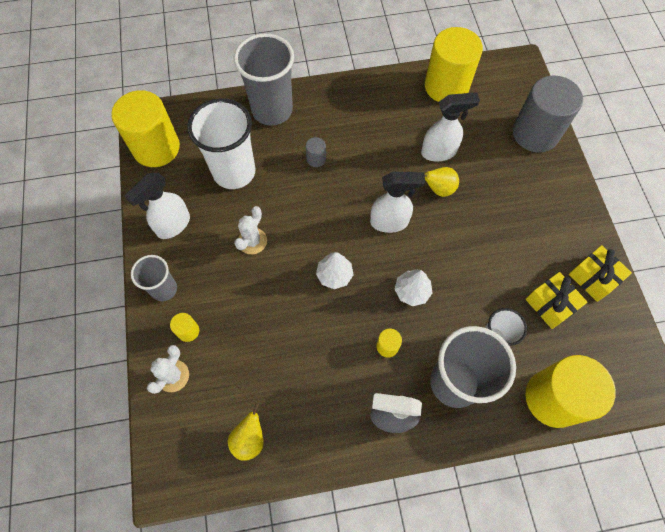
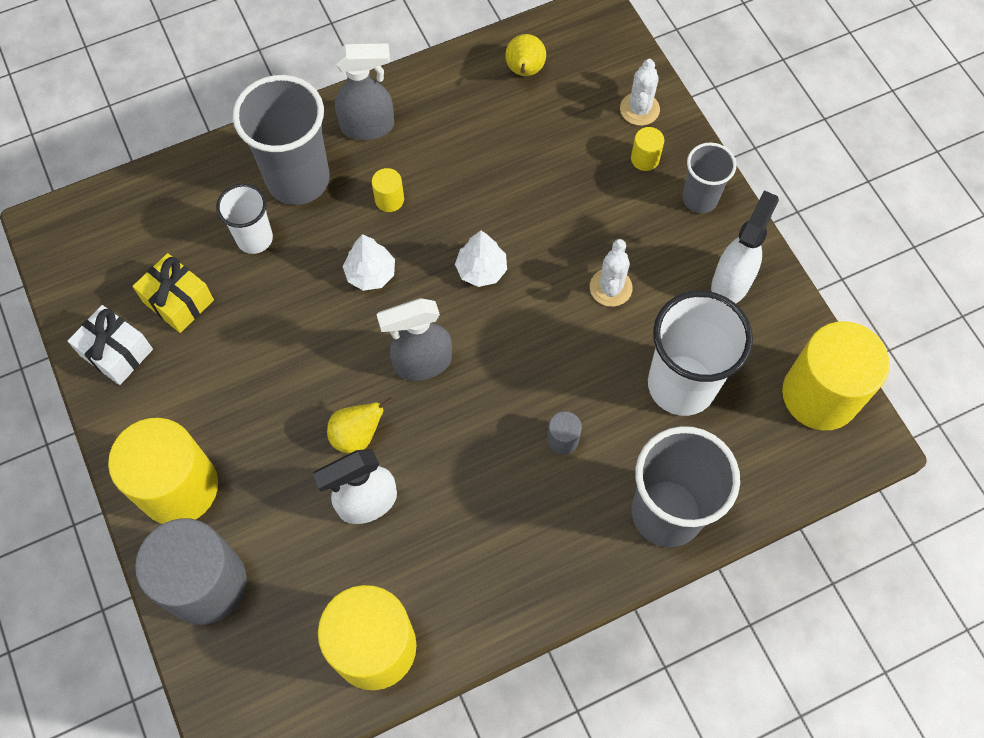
camera: 165 degrees right, 0 degrees up
white spray bottle [370,172,425,233] -> grey spray bottle [376,298,452,381]
yellow cylinder [525,355,616,428] -> yellow cylinder moved to [108,418,218,524]
yellow gift [569,245,632,302] -> white gift [68,305,153,385]

